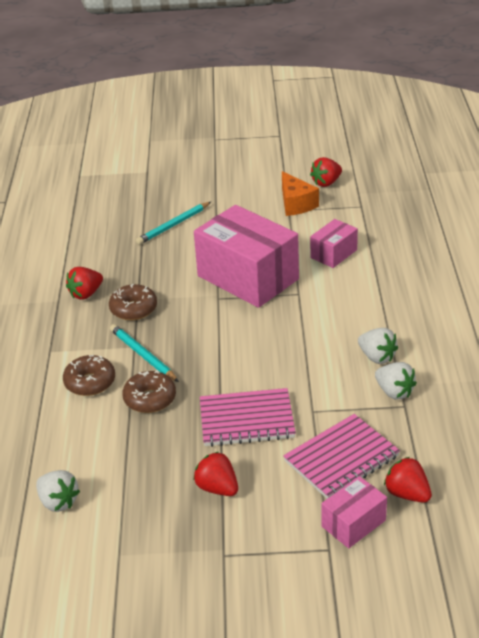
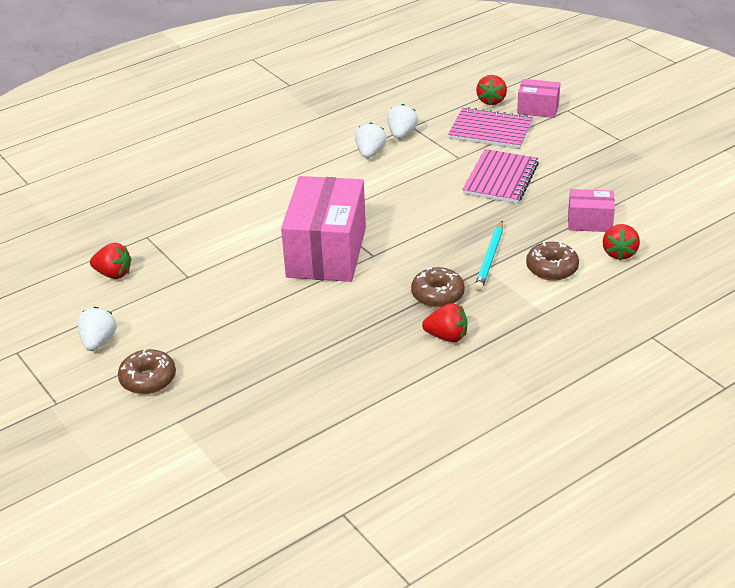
camera: 125 degrees left, 0 degrees up
white strawberry [36,470,80,512] -> white strawberry moved to [77,307,117,351]
brown donut [122,370,176,413] -> brown donut moved to [118,348,176,394]
turquoise pencil [136,202,211,245] -> none
red strawberry [193,452,238,496] -> red strawberry moved to [603,224,640,260]
pink notebook [200,388,296,447] -> pink notebook turned 60 degrees clockwise [462,149,539,204]
orange cheese [282,171,319,216] -> none
pink box [310,219,358,268] -> pink box moved to [568,189,615,232]

